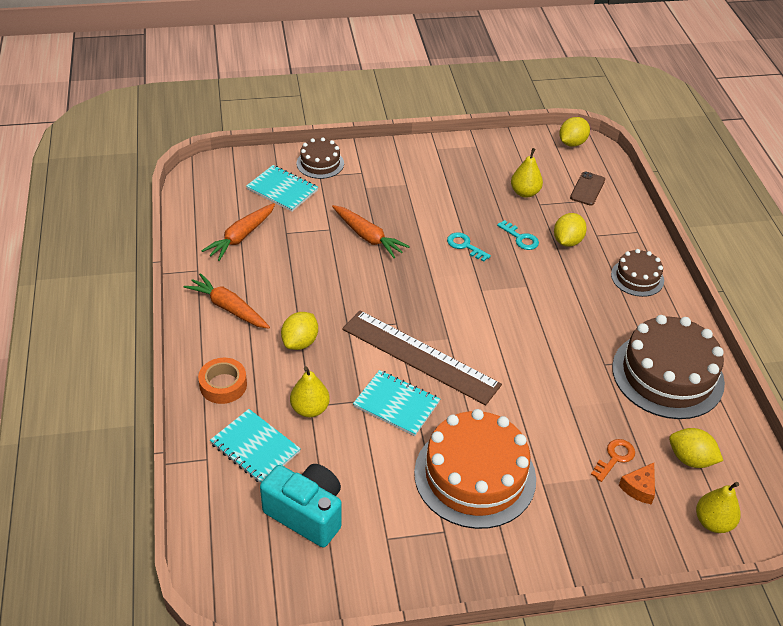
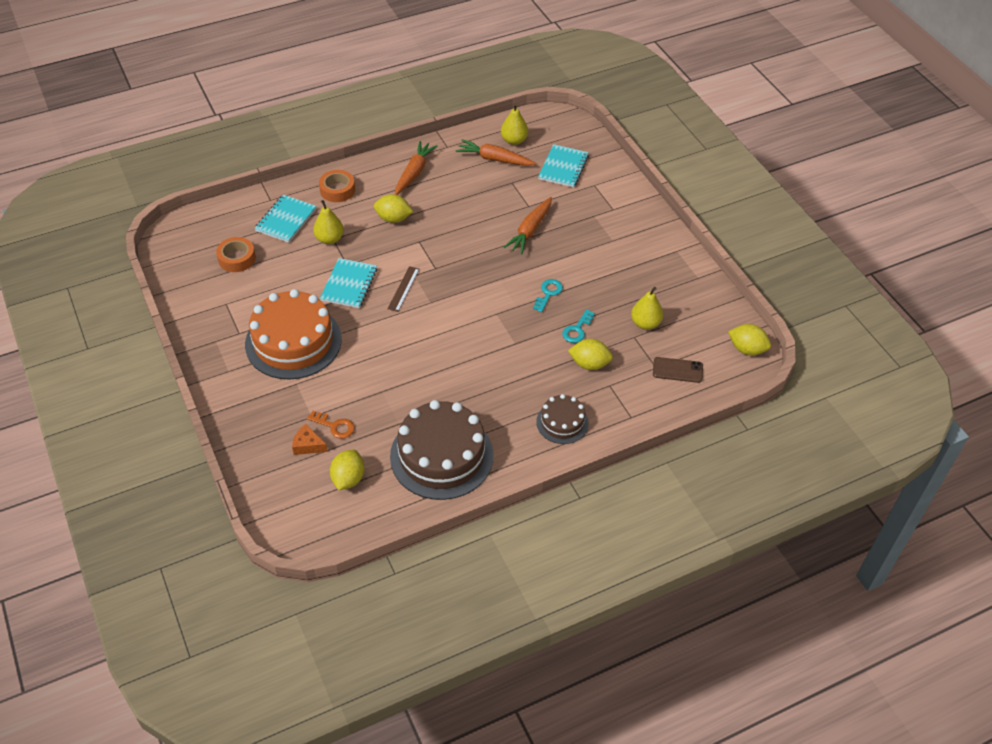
camera: 75 degrees right, 5 degrees up
turquoise camera [260,464,342,547] -> orange tape [216,237,256,272]
brown cake [297,137,344,179] -> none
brown ruler [342,310,502,405] -> brown ruler [388,266,420,312], size x0.43
yellow pear [696,482,740,533] -> yellow pear moved to [501,104,528,145]

